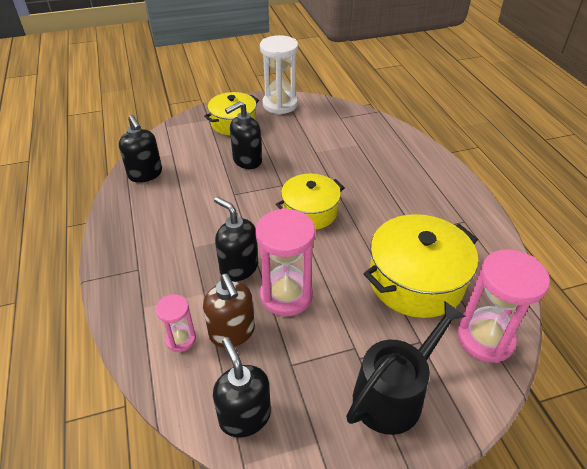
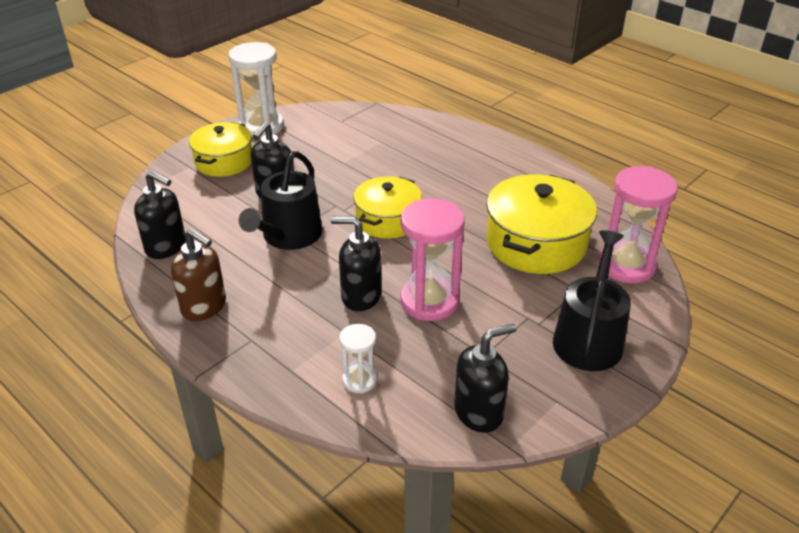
camera: 30 degrees left, 5 degrees down
pink hourglass [156,294,196,352] -> white hourglass [339,324,377,394]
brown soap dispenser [203,274,255,348] -> brown soap dispenser moved to [171,228,226,321]
black soap dispenser [213,337,271,437] -> black soap dispenser turned 120 degrees clockwise [454,323,517,433]
none -> black watering can [239,151,322,250]

